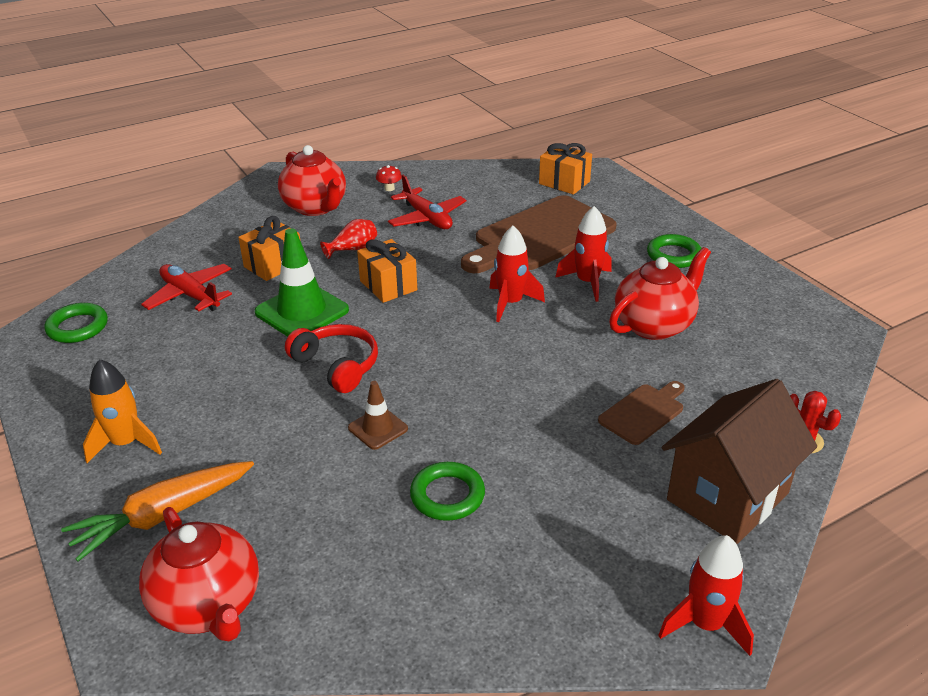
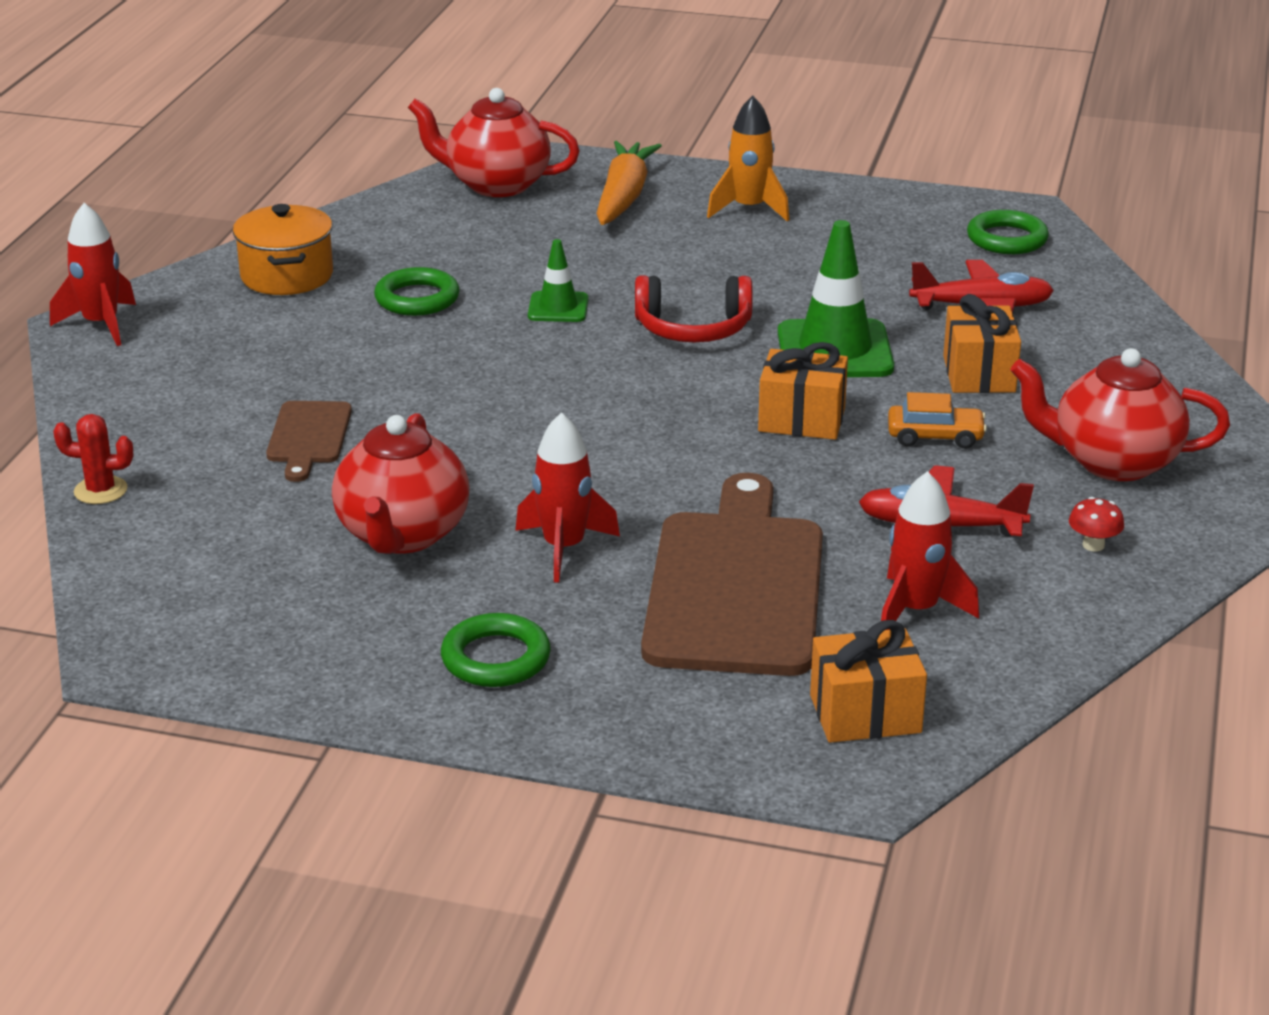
camera: 135 degrees right, 5 degrees down
red vase [320,219,377,259] -> orange car [888,392,987,449]
brown traffic cone [348,381,408,450] -> green traffic cone [528,239,589,322]
red rocket [489,226,545,322] -> red rocket moved to [881,471,979,630]
brown house [662,379,817,544] -> none
none -> orange pot [233,204,333,295]

